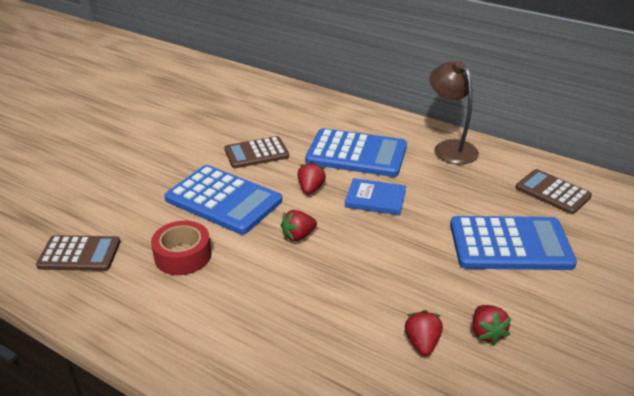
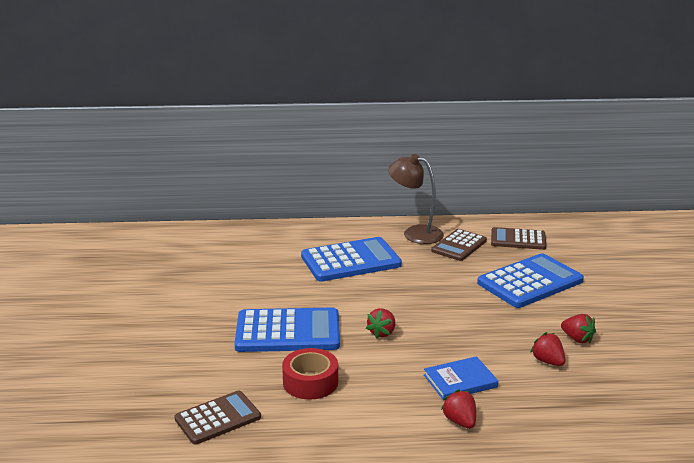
camera: 35 degrees left, 10 degrees down
brown calculator [224,136,289,168] -> brown calculator moved to [431,229,487,261]
red strawberry [297,161,326,194] -> red strawberry moved to [441,389,476,429]
blue book [345,178,406,215] -> blue book moved to [424,356,498,400]

